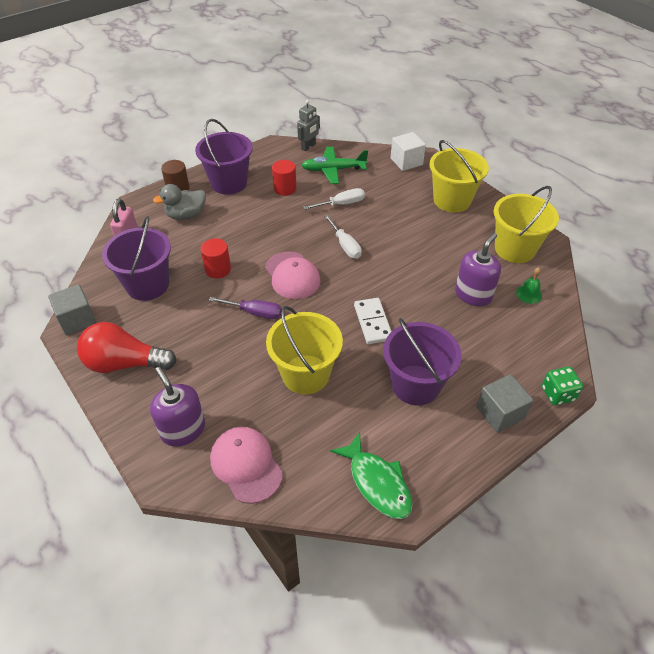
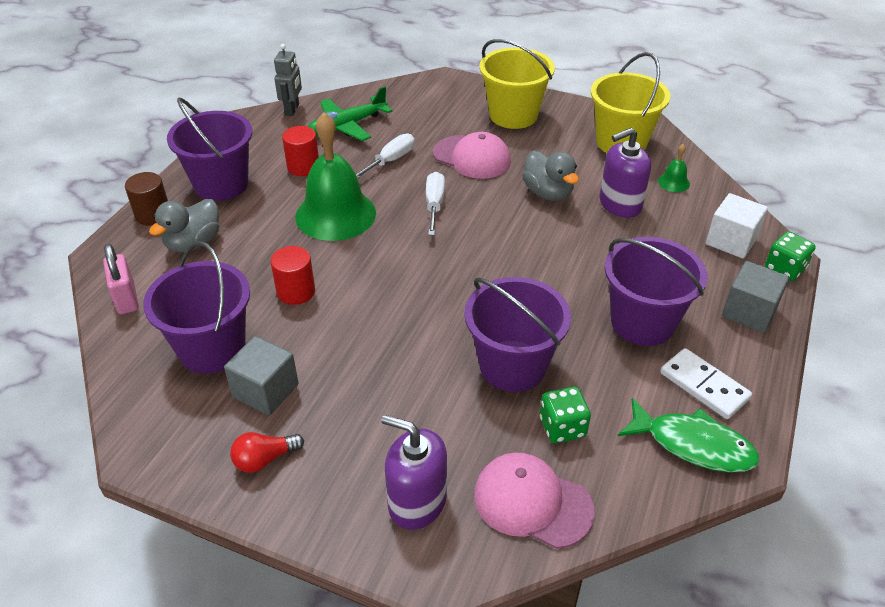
camera: 30 degrees left, 5 degrees down
grey cube [48,284,97,336] -> grey cube moved to [224,336,298,416]
red light bulb [77,322,177,373] -> red light bulb [230,432,304,473], size x0.50
purple screwdriver [209,297,282,319] -> none
pink cap [265,251,321,299] -> pink cap moved to [433,132,511,179]
yellow bucket [266,306,343,394] -> purple bucket [464,277,571,392]
white screwdriver [324,215,362,259] -> white screwdriver turned 120 degrees counterclockwise [426,172,445,235]
white domino [354,298,392,344] -> white domino moved to [660,348,752,419]
white cube [391,132,426,171] -> white cube moved to [706,193,768,258]
purple soap dispenser [455,233,501,306] -> purple soap dispenser turned 120 degrees counterclockwise [599,128,651,218]
none -> green bell [295,112,376,241]
none -> grey duck [522,151,579,201]
none -> green dice [540,387,591,443]

